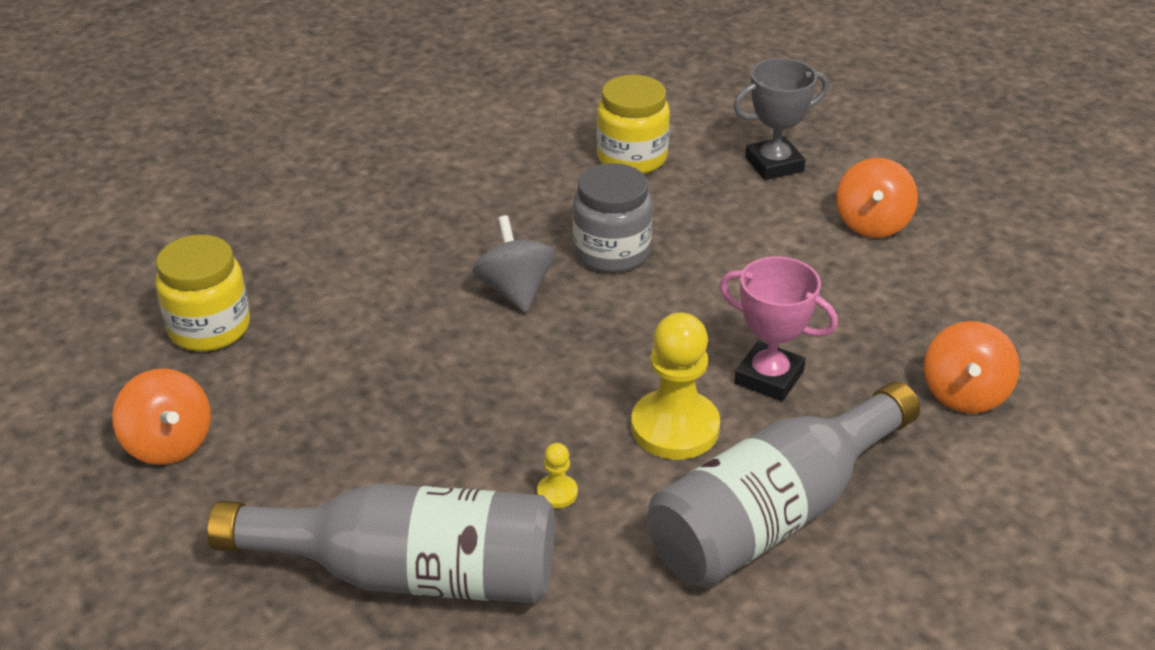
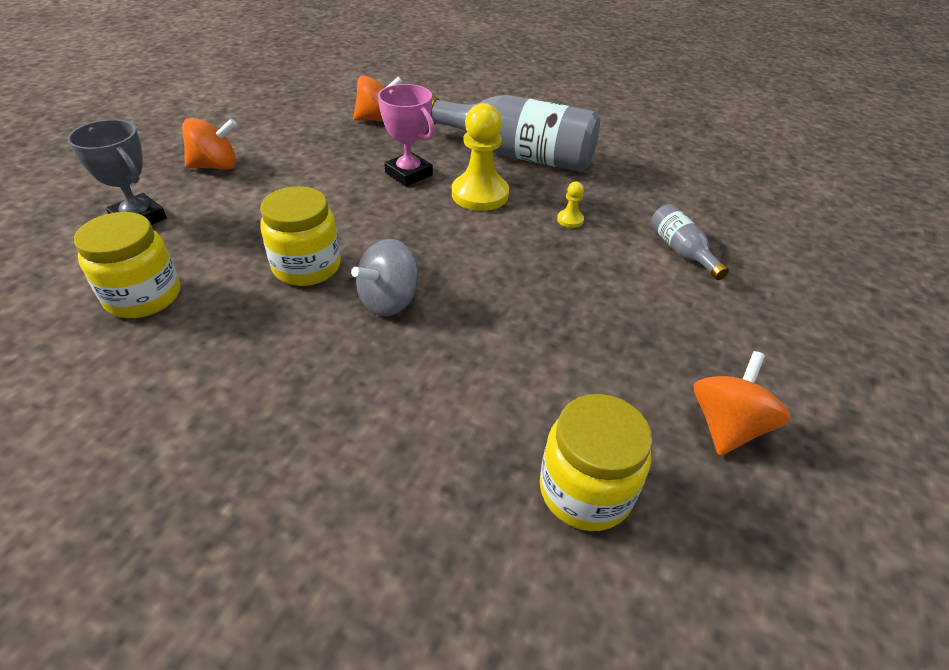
camera: 120 degrees left, 5 degrees up
grey bottle [207,484,555,603] -> grey bottle [651,204,729,280], size x0.46
grey jar [573,163,652,272] -> yellow jar [260,186,341,286]
pink trophy [719,256,838,401] -> pink trophy turned 45 degrees counterclockwise [378,84,435,186]

